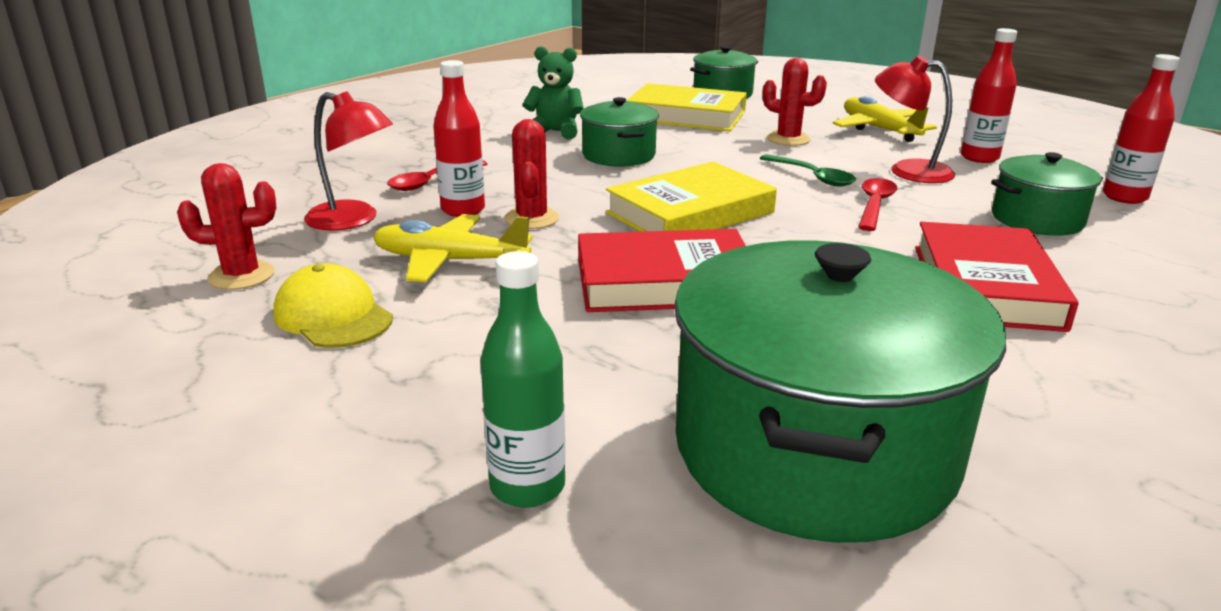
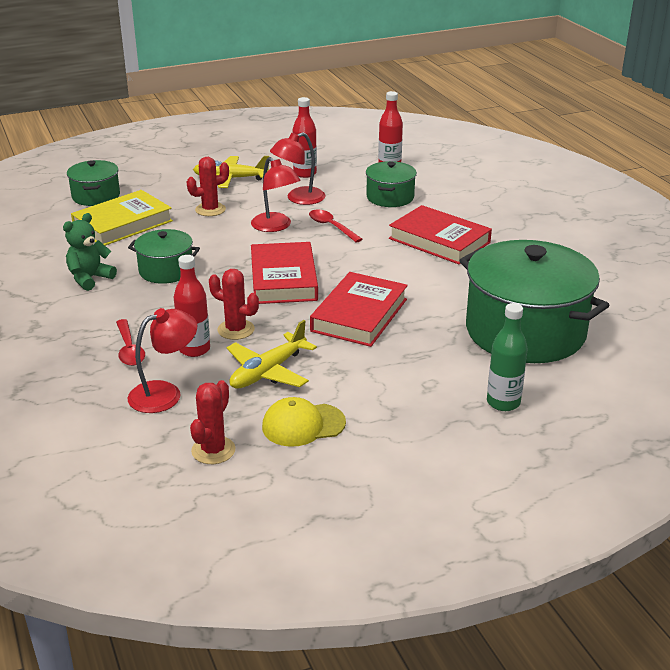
camera: 60 degrees left, 5 degrees up
yellow book [606,162,777,232] -> red book [251,242,318,304]
green spoon [760,154,856,187] -> red lamp [251,157,300,232]

